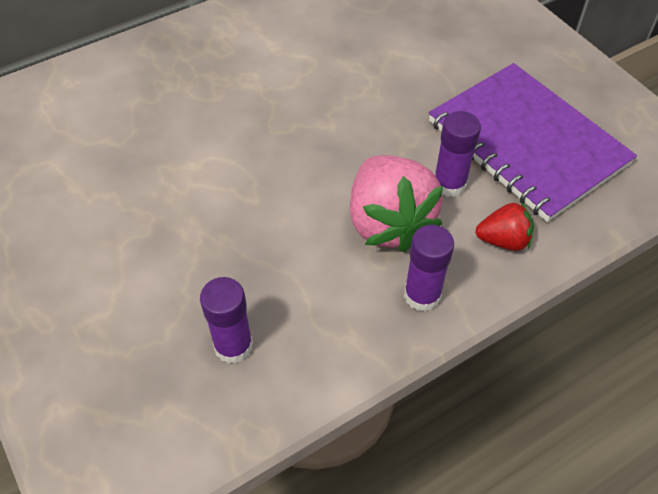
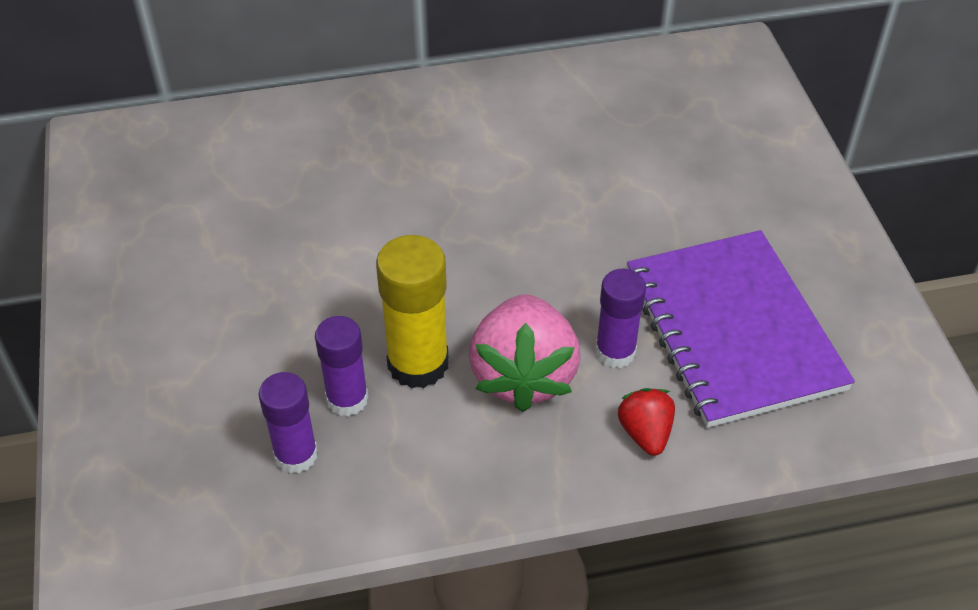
camera: 20 degrees right, 5 degrees down
purple glue stick [404,225,454,312] -> purple glue stick moved to [315,316,369,416]
red strawberry [475,202,534,251] -> red strawberry turned 120 degrees counterclockwise [618,388,675,456]
none -> yellow glue stick [376,235,449,389]

